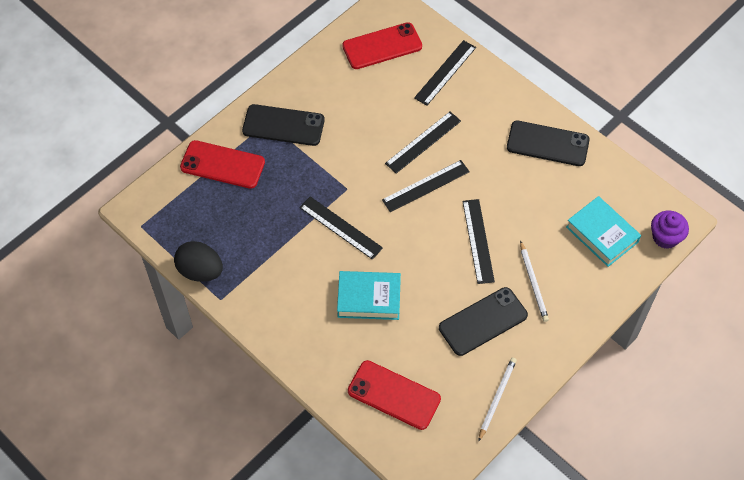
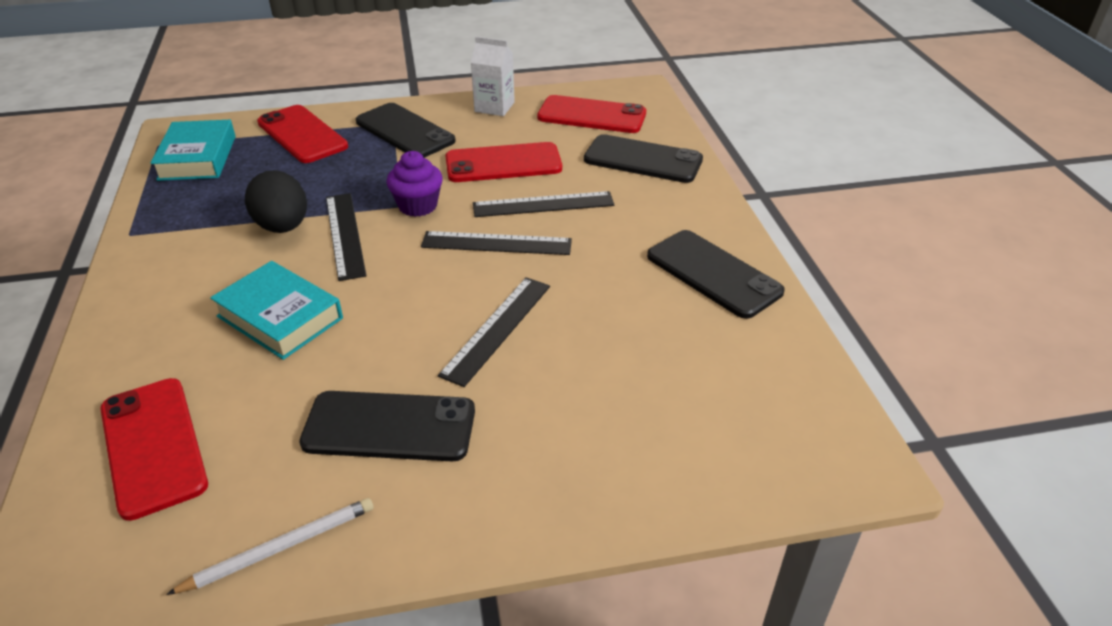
camera: 35 degrees right, 20 degrees down
black egg [174,241,223,282] -> black egg moved to [245,170,307,233]
black ruler [414,40,476,106] -> black phone [584,134,703,183]
white pencil [520,241,549,322] -> none
turquoise book [566,196,641,267] -> turquoise book moved to [150,120,236,181]
purple cupcake [651,211,689,249] -> purple cupcake moved to [386,151,443,217]
none -> red phone [445,142,562,182]
none -> white carton [471,37,515,116]

